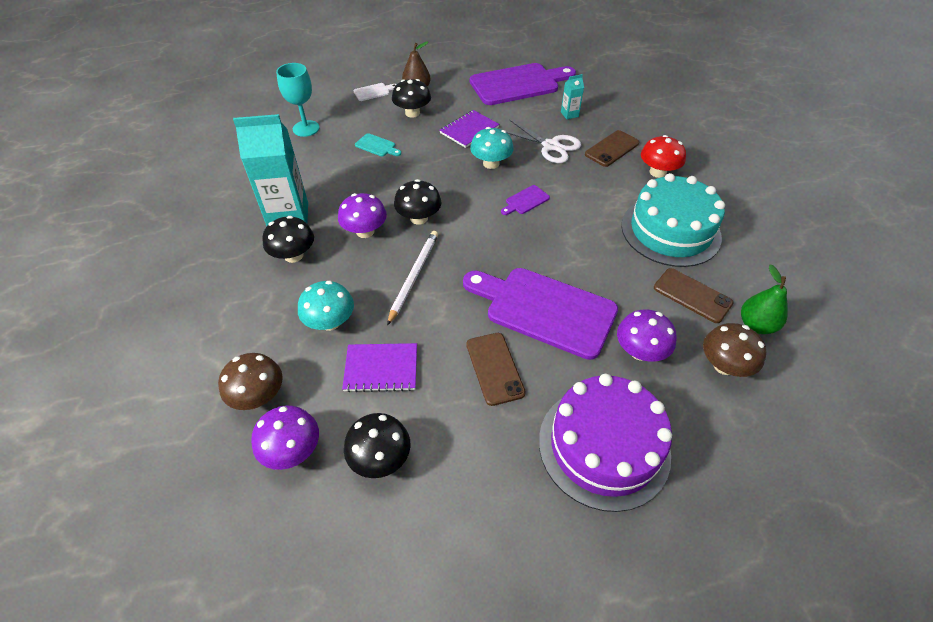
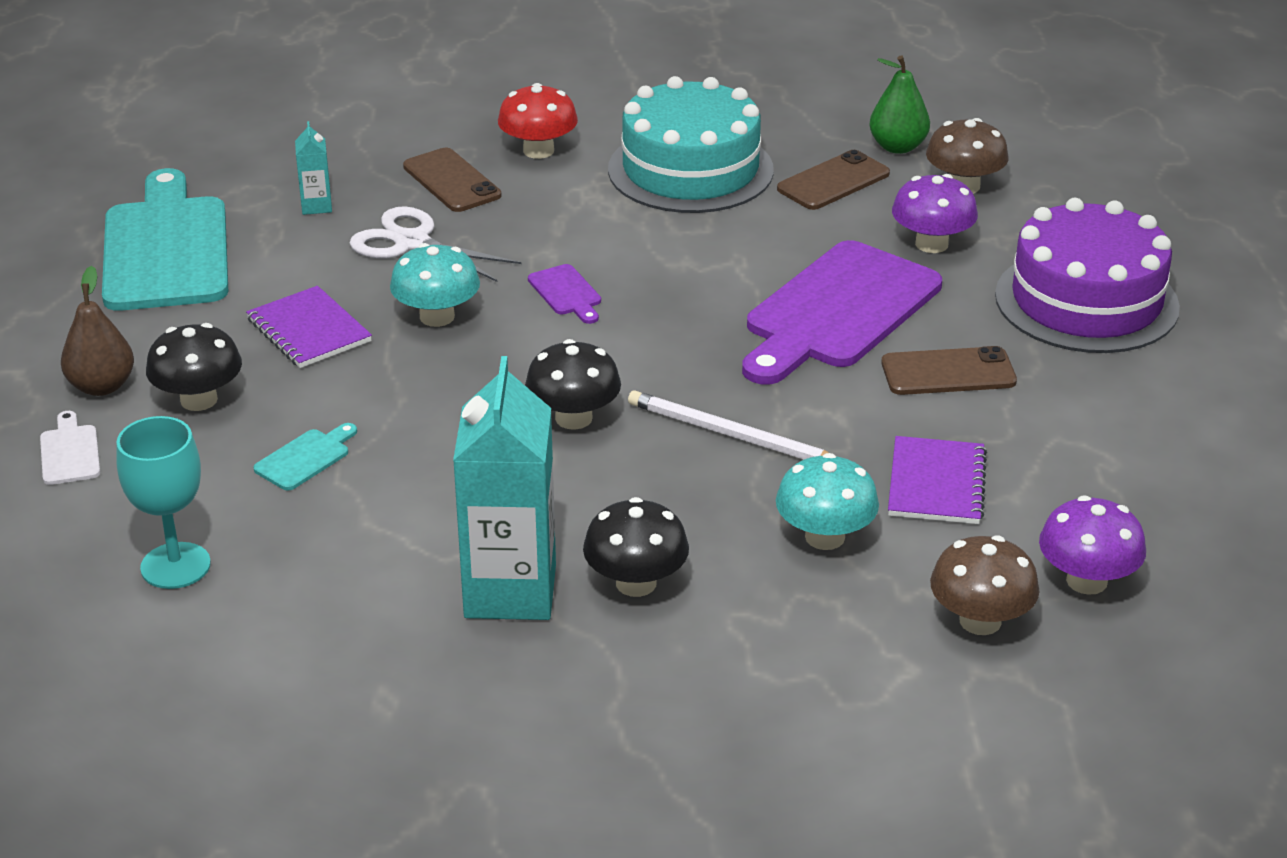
camera: 80 degrees left, 15 degrees down
purple mushroom [338,193,387,238] -> none
black mushroom [344,413,410,478] -> none
purple cutting board [470,63,576,105] -> turquoise cutting board [102,168,228,311]
white scissors [506,120,581,163] -> white scissors turned 105 degrees counterclockwise [349,206,522,282]

